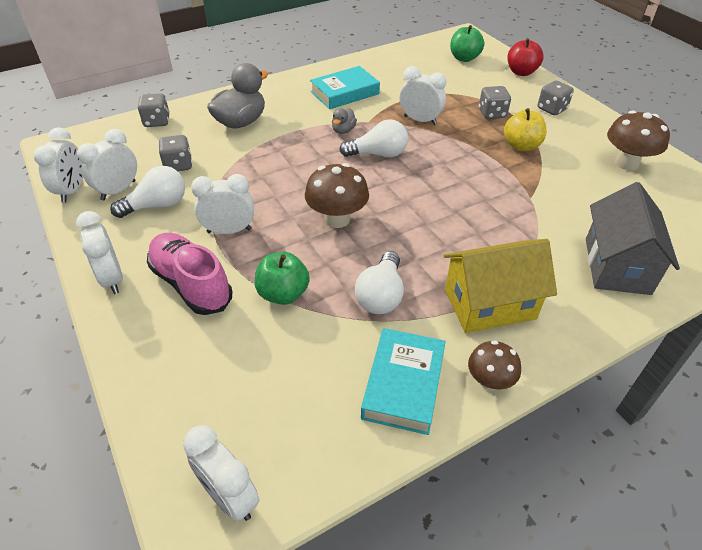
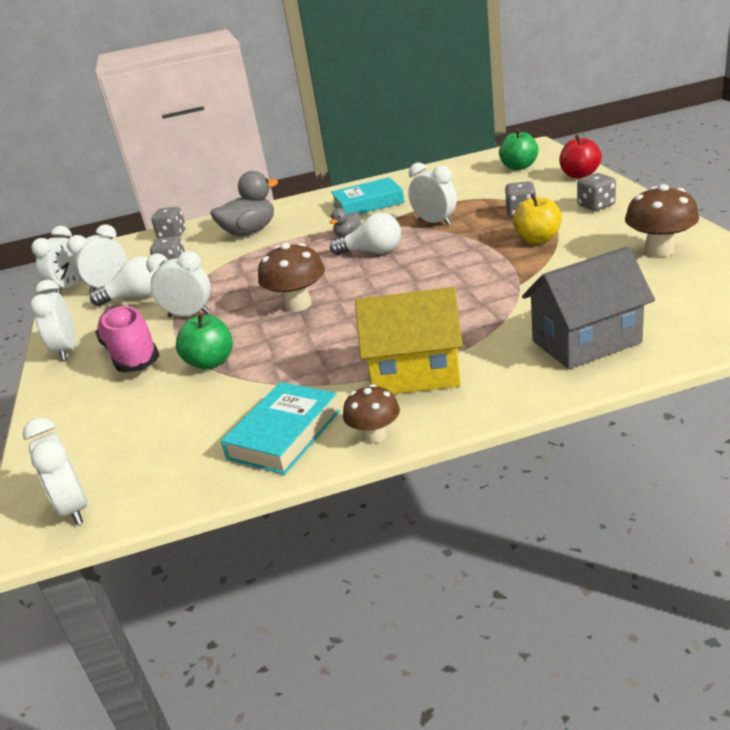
camera: 20 degrees right, 15 degrees down
white light bulb [355,251,404,314] -> none
grey house [586,182,680,295] -> grey house turned 45 degrees clockwise [522,247,655,369]

